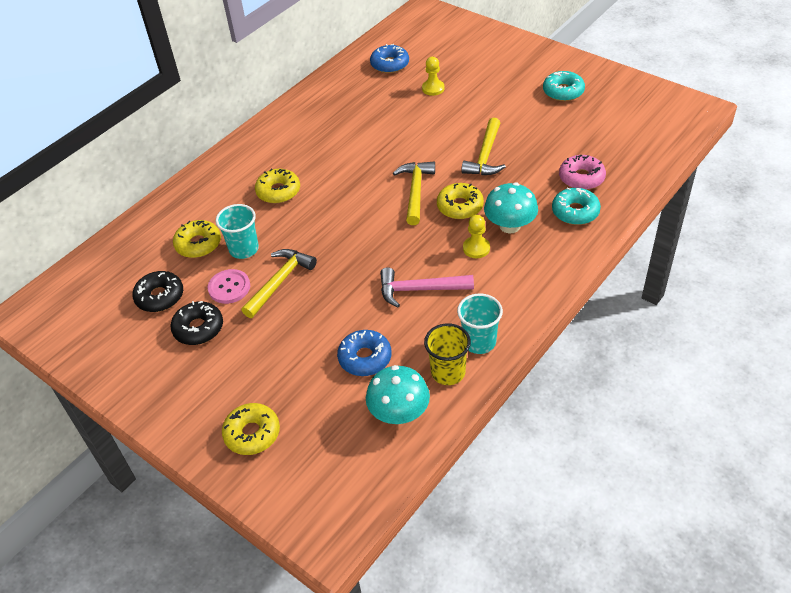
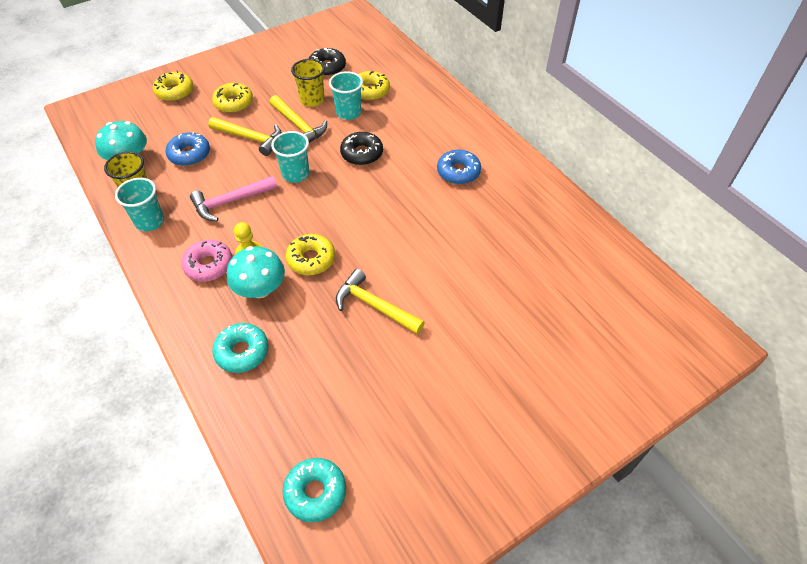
camera: 105 degrees right, 5 degrees up
black donut [171,301,223,345] -> black donut moved to [340,132,383,165]
pink button [208,269,250,304] -> yellow cup [291,59,325,107]
yellow donut [255,168,300,204] -> yellow donut moved to [212,83,253,113]
blue donut [370,44,409,73] -> blue donut moved to [437,150,481,184]
pink hammer [380,267,474,307] -> pink hammer turned 135 degrees counterclockwise [190,176,277,221]
yellow hammer [393,162,435,225] -> yellow hammer moved to [208,117,282,156]
yellow pawn [422,57,445,96] -> none
turquoise donut [543,71,585,101] -> turquoise donut moved to [283,458,346,522]
pink donut [559,155,606,190] -> pink donut moved to [182,240,232,282]
none -> turquoise cup [271,131,309,183]

